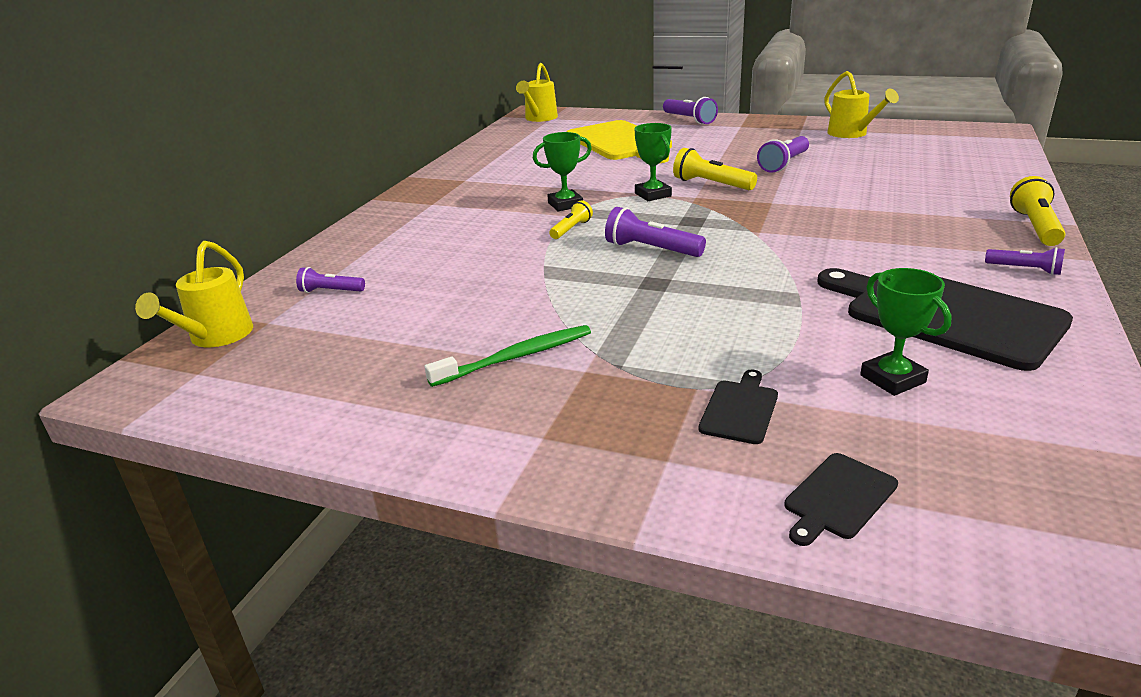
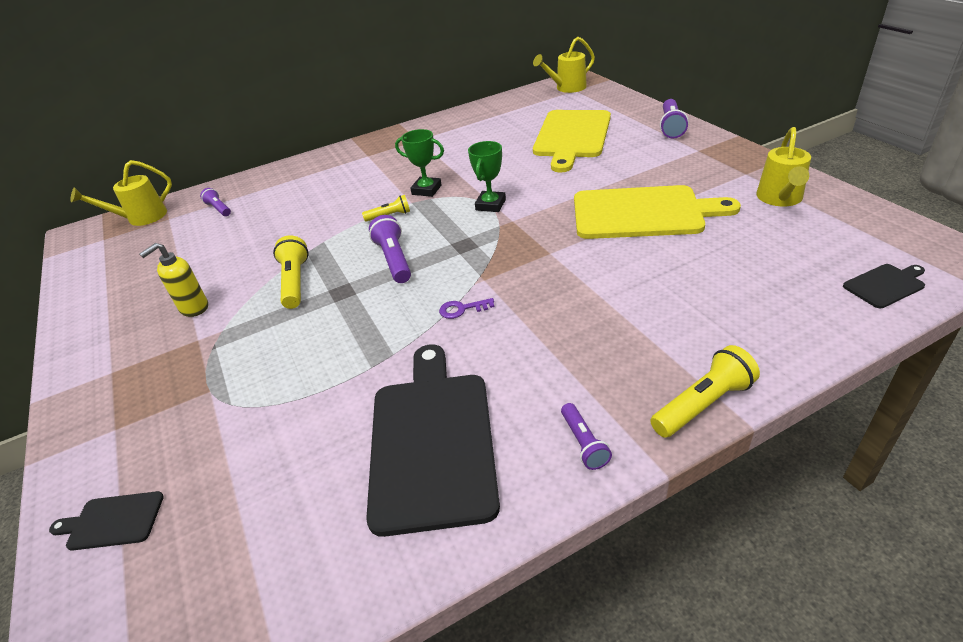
camera: 45 degrees right, 10 degrees up
green toothbrush [425,325,591,387] -> yellow soap dispenser [140,243,208,317]
yellow flashlight [673,148,757,190] -> yellow flashlight moved to [273,235,309,309]
black cutting board [698,370,778,444] -> black cutting board moved to [843,264,925,308]
purple flashlight [757,136,809,173] -> yellow cutting board [574,185,741,239]
green trophy [860,268,952,396] -> none
none -> purple key [439,298,494,319]

